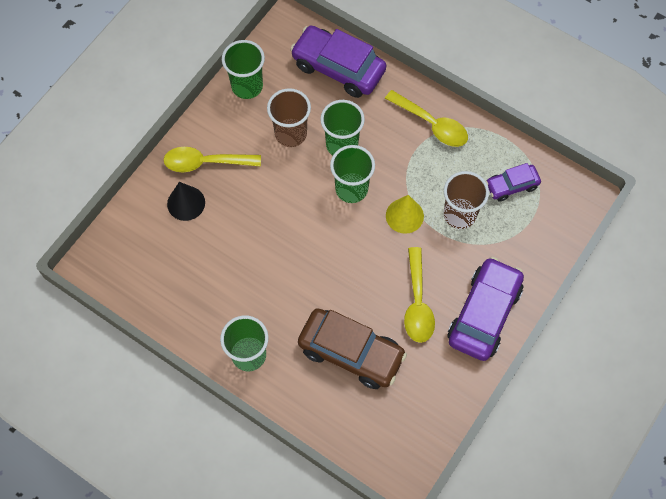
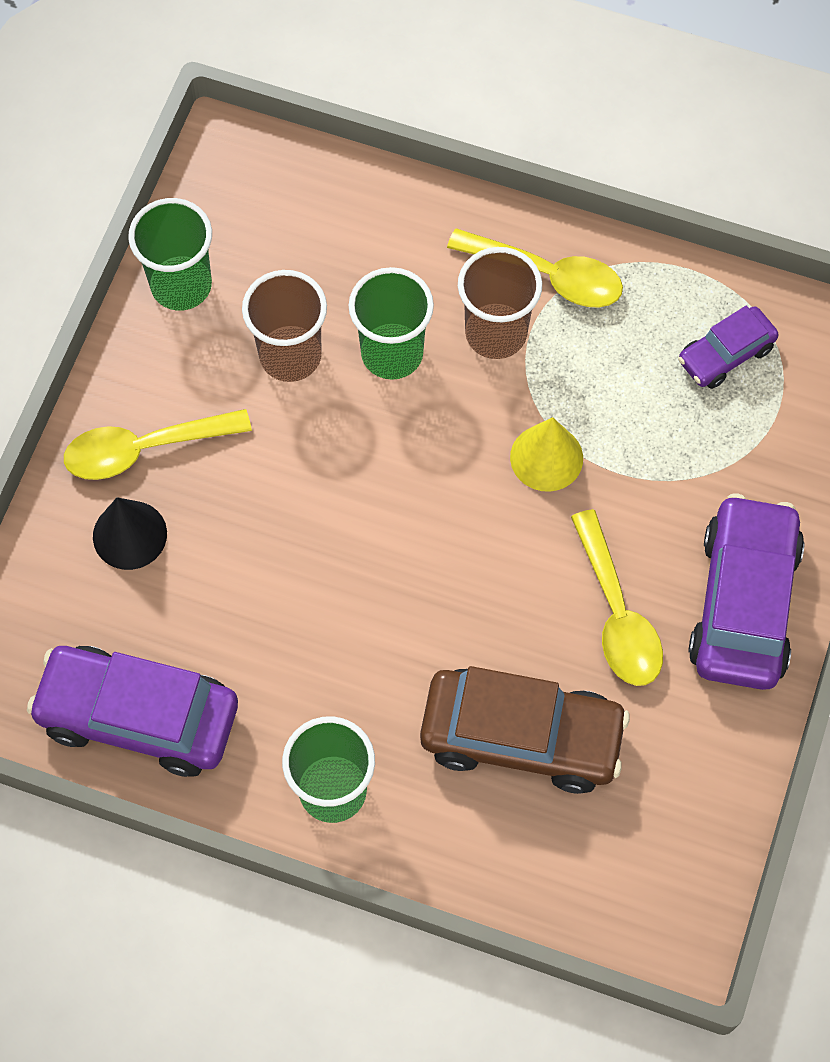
camera: 15 degrees left, 0 degrees up
purple car [290,26,386,98] -> purple car moved to [27,646,238,777]
green cup [330,145,375,203] -> none
brown cup [444,171,489,229] -> brown cup moved to [458,247,542,359]

